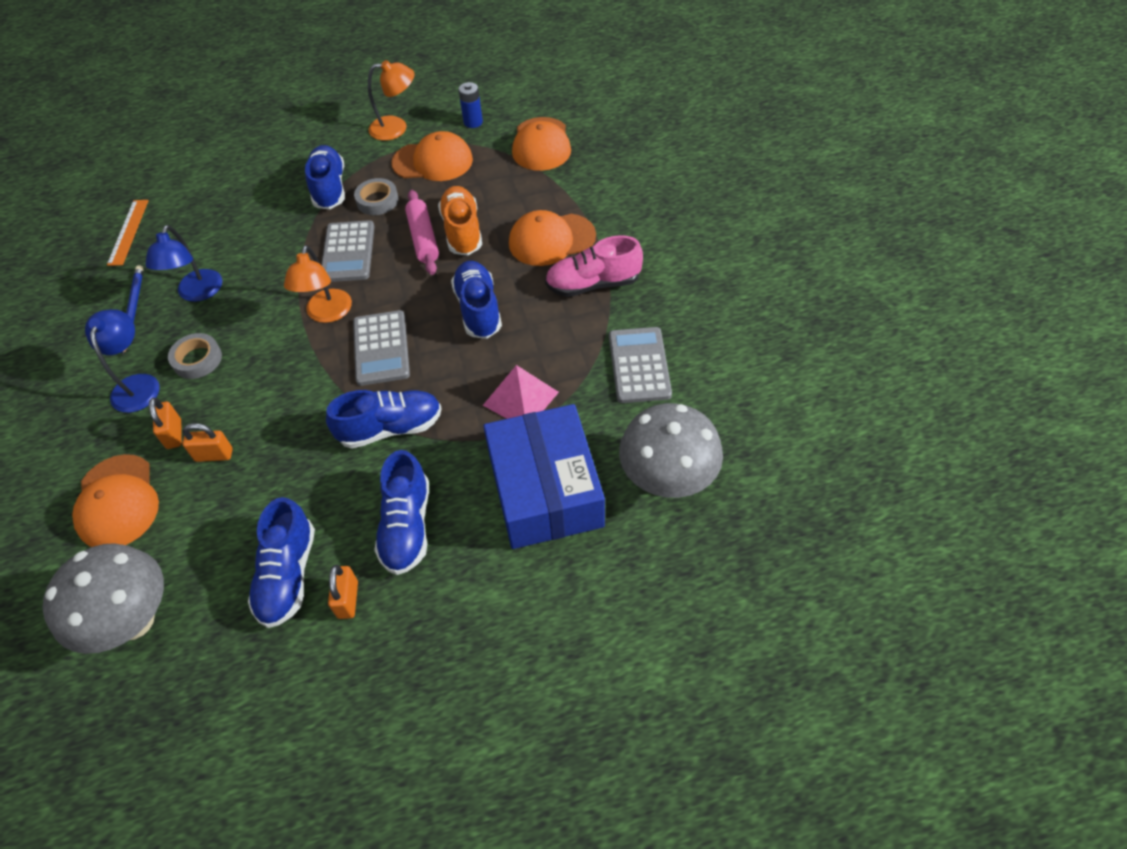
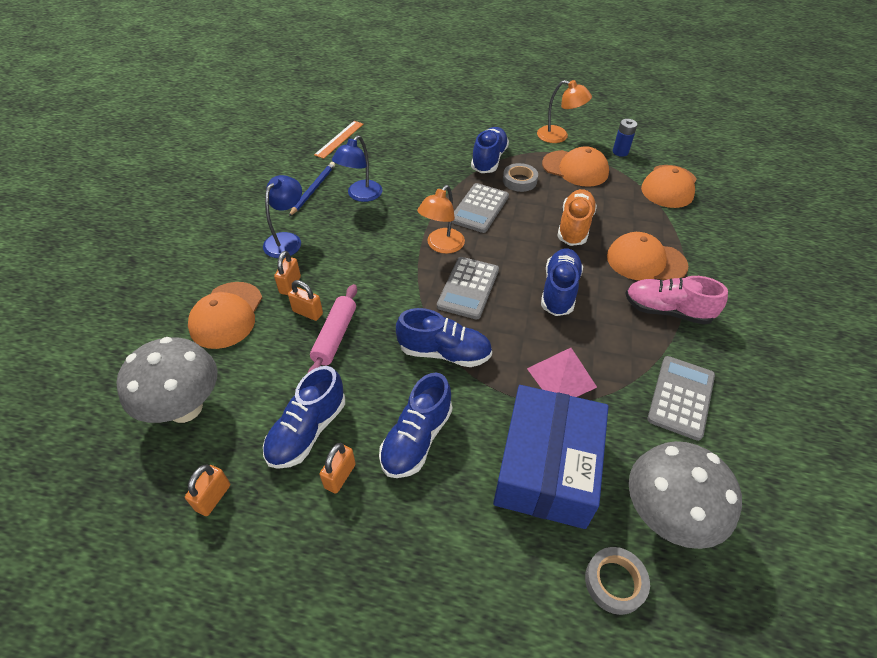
camera: 25 degrees right, 5 degrees down
grey tape [168,333,222,379] -> grey tape moved to [585,547,650,615]
pink rolling pin [405,190,439,275] -> pink rolling pin moved to [308,284,357,372]
none -> orange padlock [185,464,230,516]

